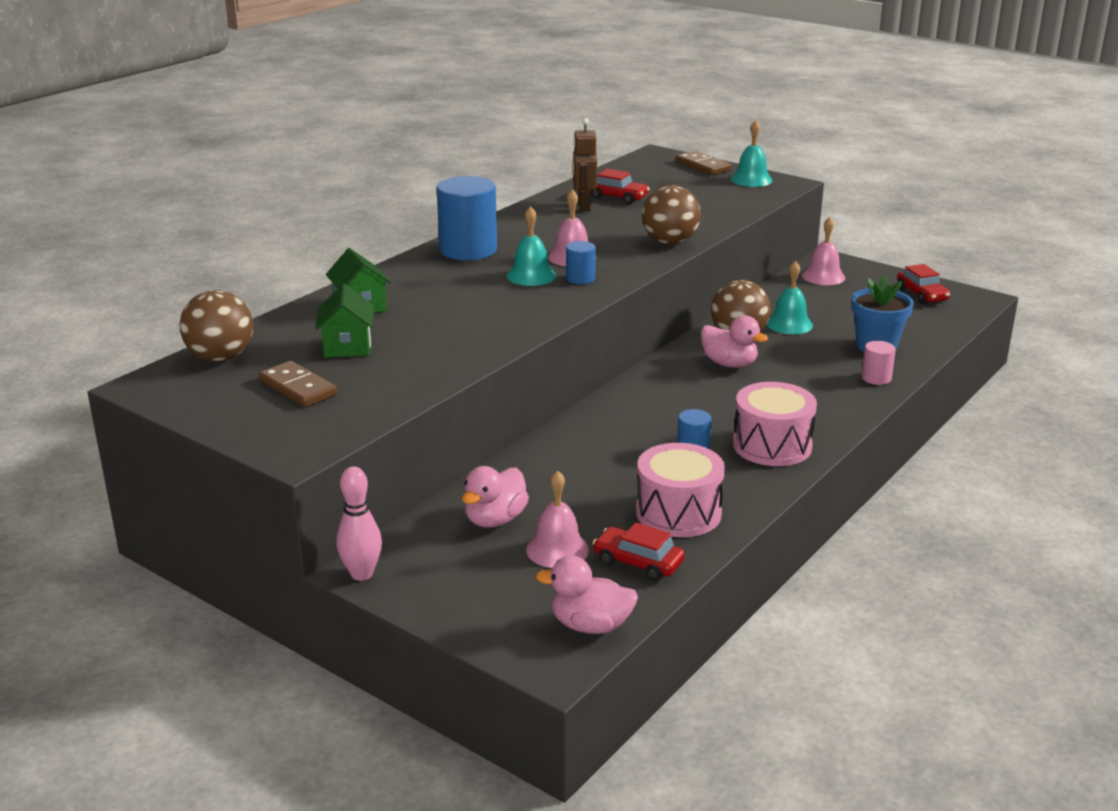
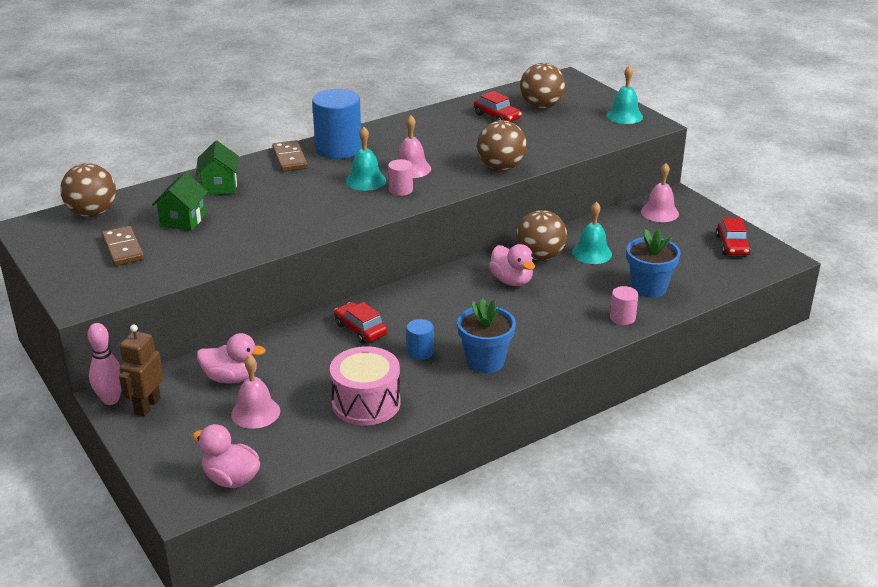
camera: 20 degrees right, 5 degrees up
pink duck [462,466,529,528] -> pink duck turned 135 degrees counterclockwise [197,333,266,383]
blue cylinder [566,241,596,284] -> pink cylinder [388,159,413,196]
brown robot [572,118,597,211] -> brown robot moved to [119,324,164,417]
red car [593,522,685,581] -> red car moved to [334,302,388,344]
brown domino [676,151,732,175] -> brown domino moved to [272,140,308,172]
pink drum [733,382,817,466] -> blue flower pot [457,298,516,373]
none -> brown ball [520,63,565,109]

